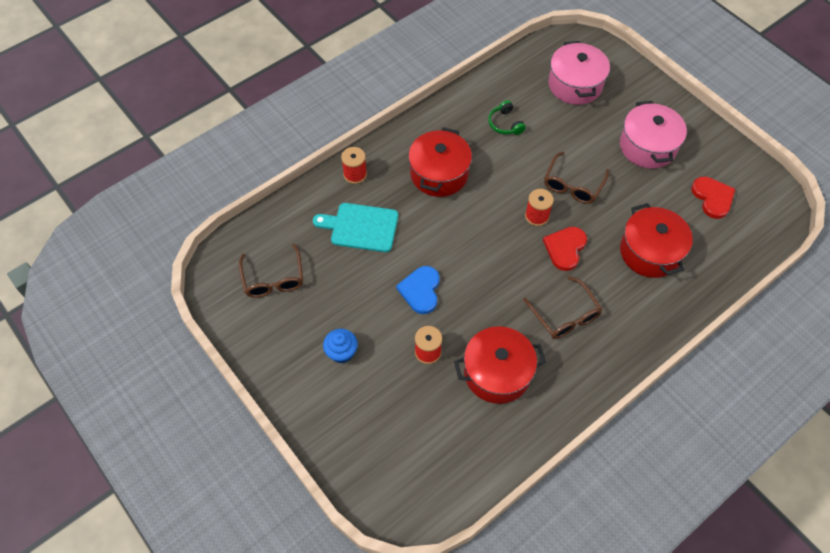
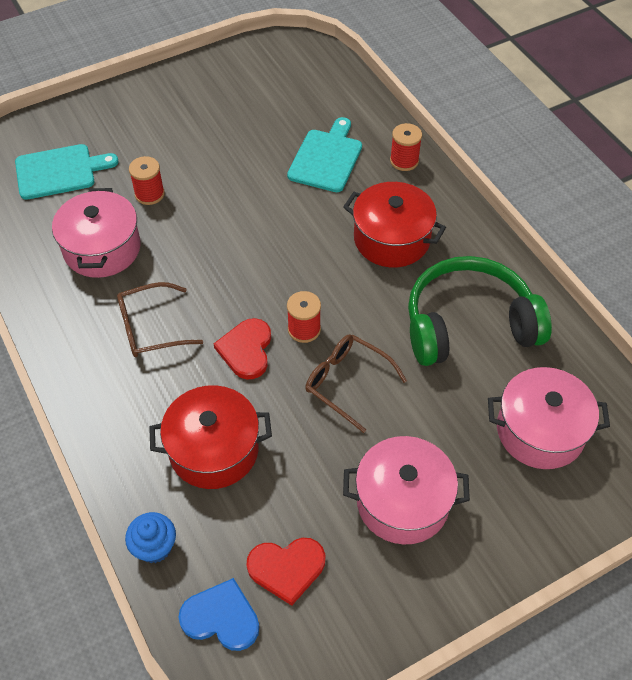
camera: 100 degrees right, 5 degrees down
brown glasses [239,244,303,298] -> none
blue cupcake [323,329,358,363] -> blue cupcake moved to [125,512,176,563]
blue heart [396,266,440,314] -> blue heart moved to [178,578,259,651]
red pot [454,326,546,404] -> pink pot [52,188,141,278]
green headphones [488,100,526,135] -> green headphones [408,256,552,366], size x2.46
red heart [543,227,587,271] -> red heart turned 120 degrees counterclockwise [214,318,271,380]
none -> turquoise cutting board [15,144,118,200]

